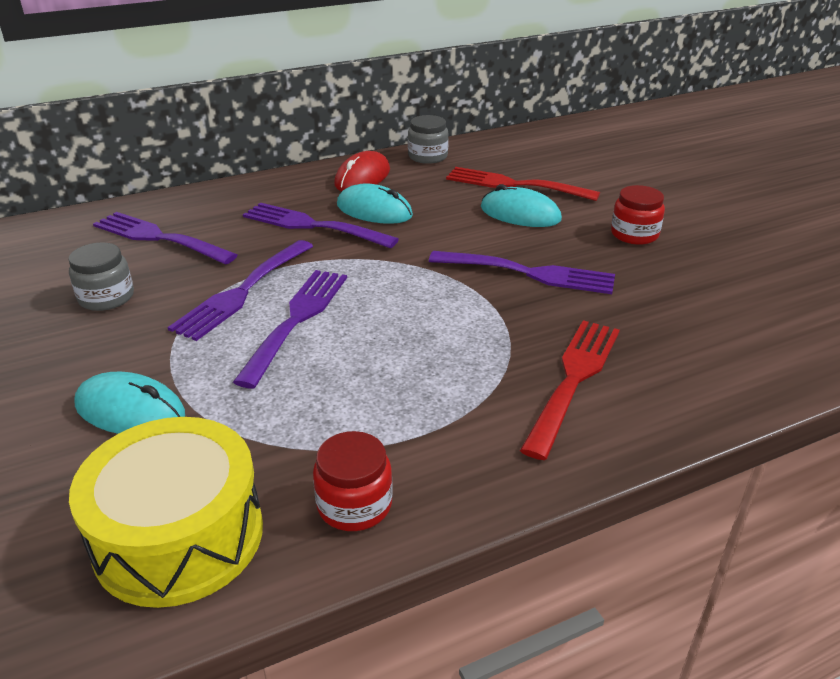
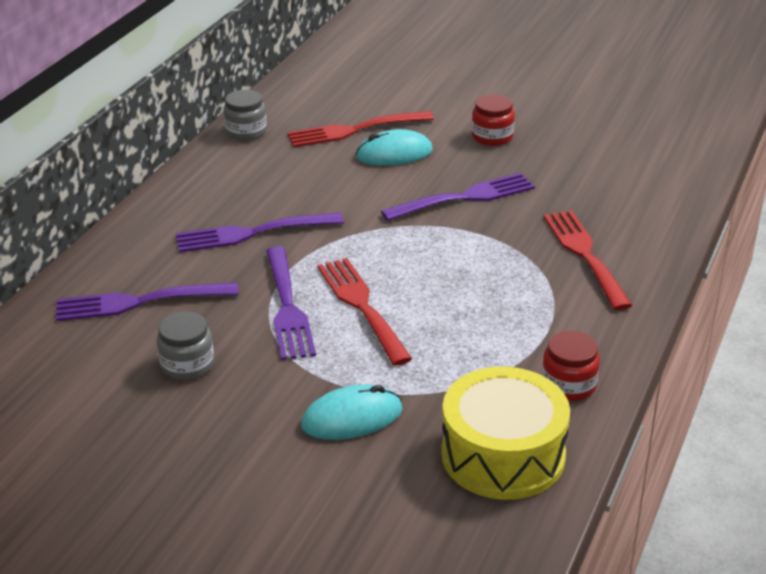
camera: 40 degrees left, 0 degrees up
purple fork [233,270,347,388] -> red fork [318,258,412,366]
red mouse [334,151,390,191] -> none
turquoise mouse [337,183,413,224] -> none

